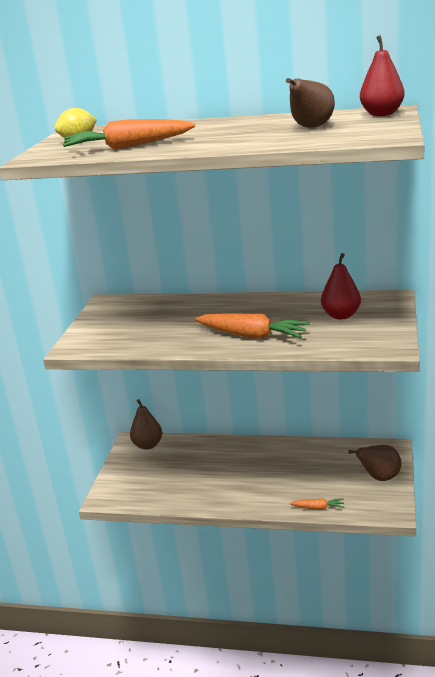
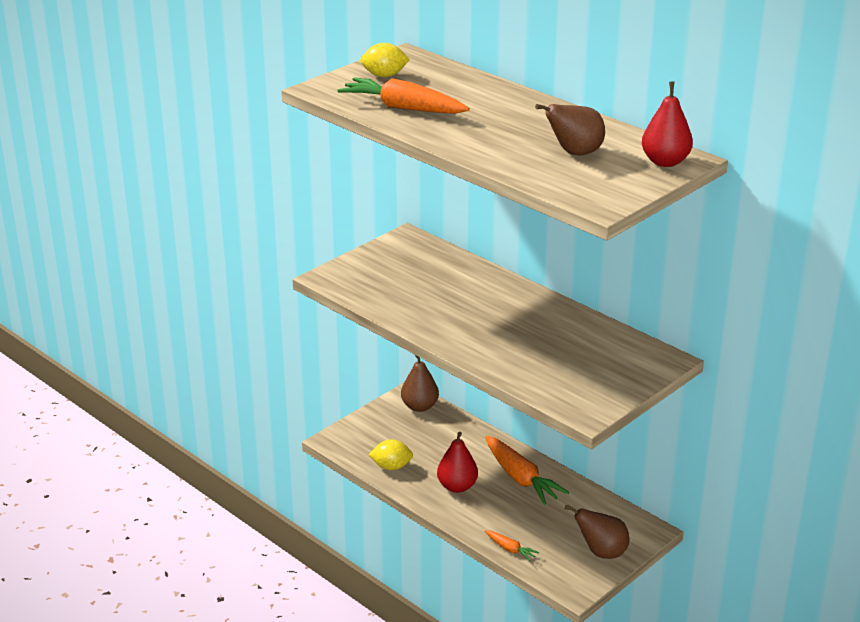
camera: 30 degrees right, 5 degrees up
orange carrot [195,314,310,339] -> orange carrot moved to [485,435,569,505]
red pear [321,253,361,319] -> red pear moved to [437,432,478,493]
none -> yellow lemon [369,439,413,470]

